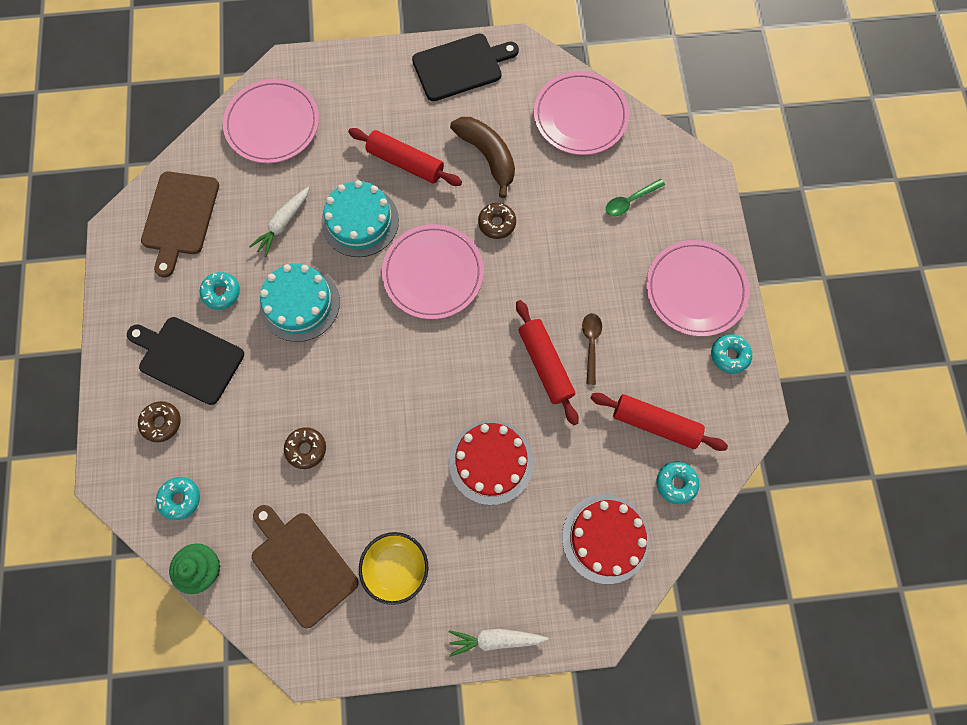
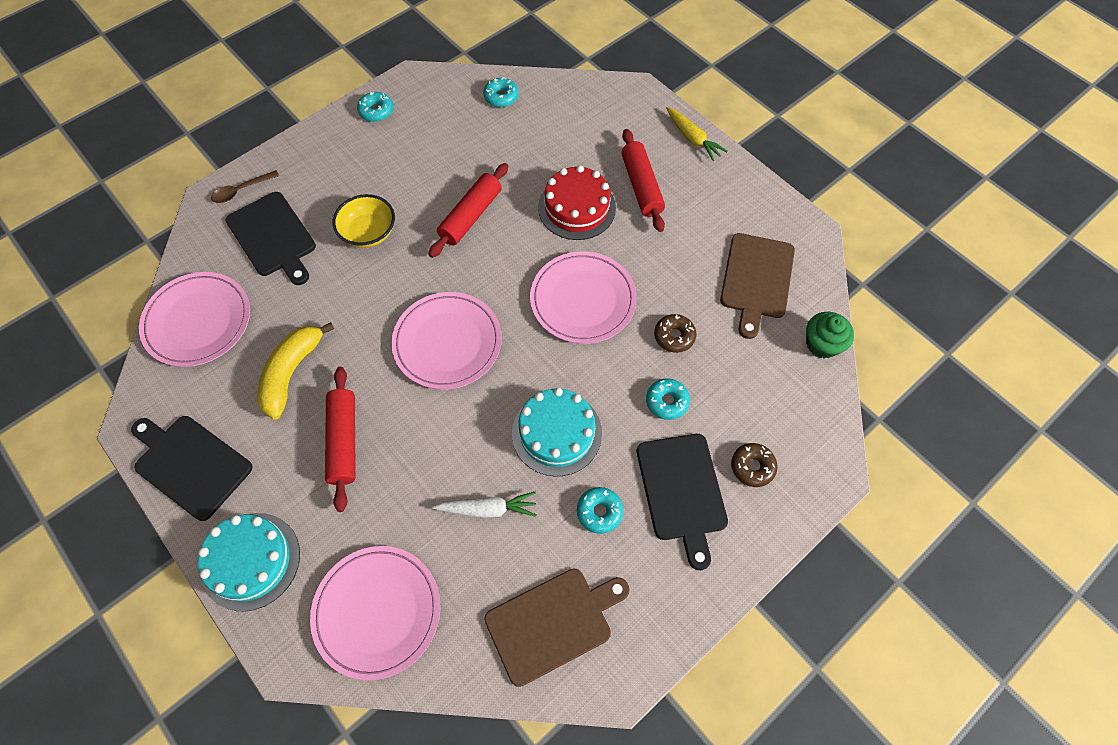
camera: 125 degrees left, 10 degrees down
turquoise donut [156,477,200,520] -> turquoise donut moved to [646,378,690,420]
turquoise cake [321,180,399,257] -> turquoise cake moved to [198,513,300,611]
yellow bowl [359,532,428,605] -> yellow bowl moved to [332,194,395,248]
white carrot [449,629,548,657] -> yellow carrot [666,107,728,161]
brown banana [450,117,515,198] -> yellow banana [257,322,334,420]
brown donut [478,203,516,239] -> none
red cake [562,494,650,584] -> none
brown spoon [582,313,602,385] -> brown spoon moved to [211,170,279,203]
red rolling pin [591,393,728,451] -> red rolling pin moved to [621,129,665,232]
green spoon [606,179,665,216] -> black cutting board [225,192,316,285]
pink plate [646,240,749,337] -> pink plate moved to [530,251,637,344]

